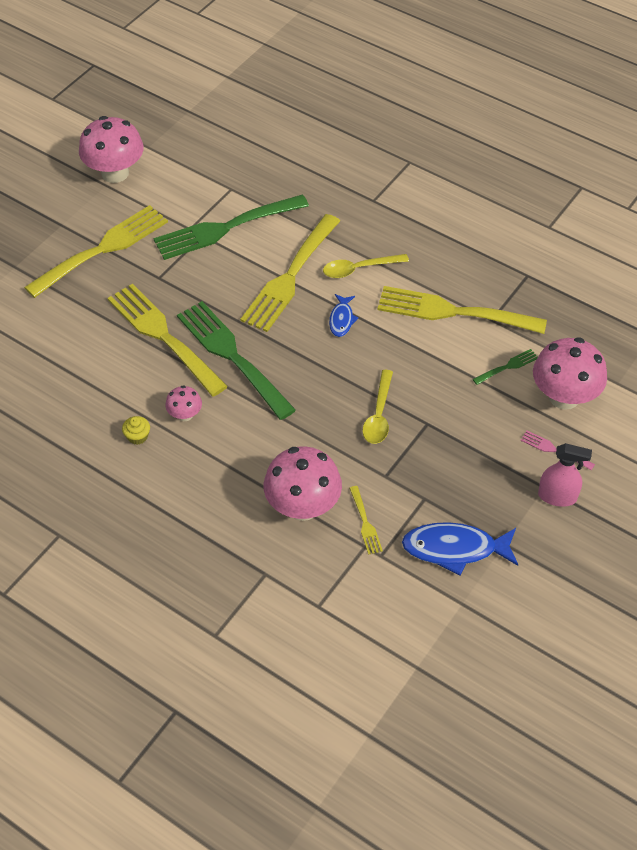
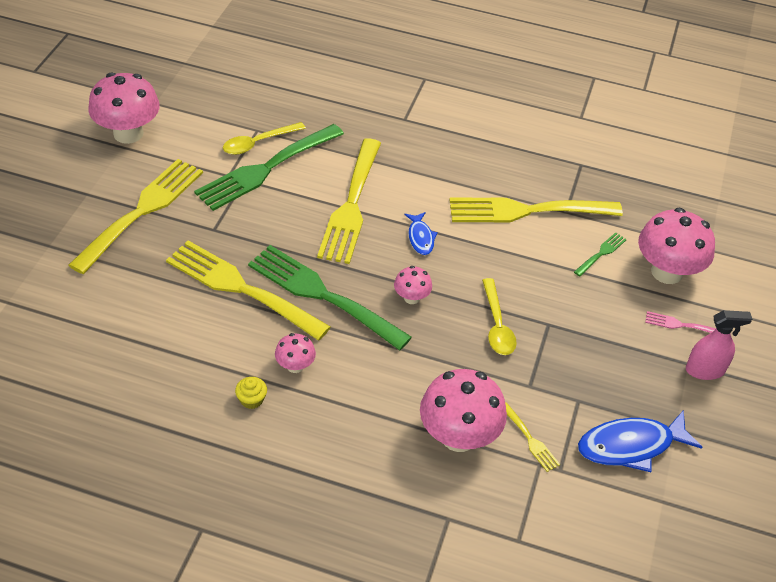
camera: 20 degrees left, 5 degrees down
yellow spoon [323,254,409,278] -> yellow spoon moved to [223,122,306,155]
none -> pink mushroom [394,266,432,304]

